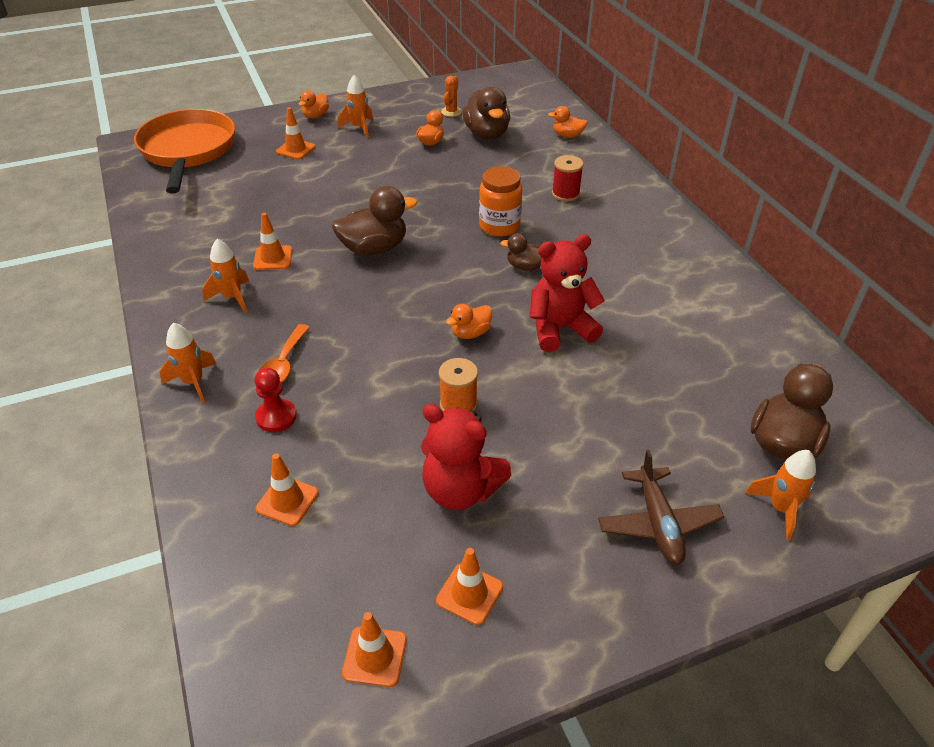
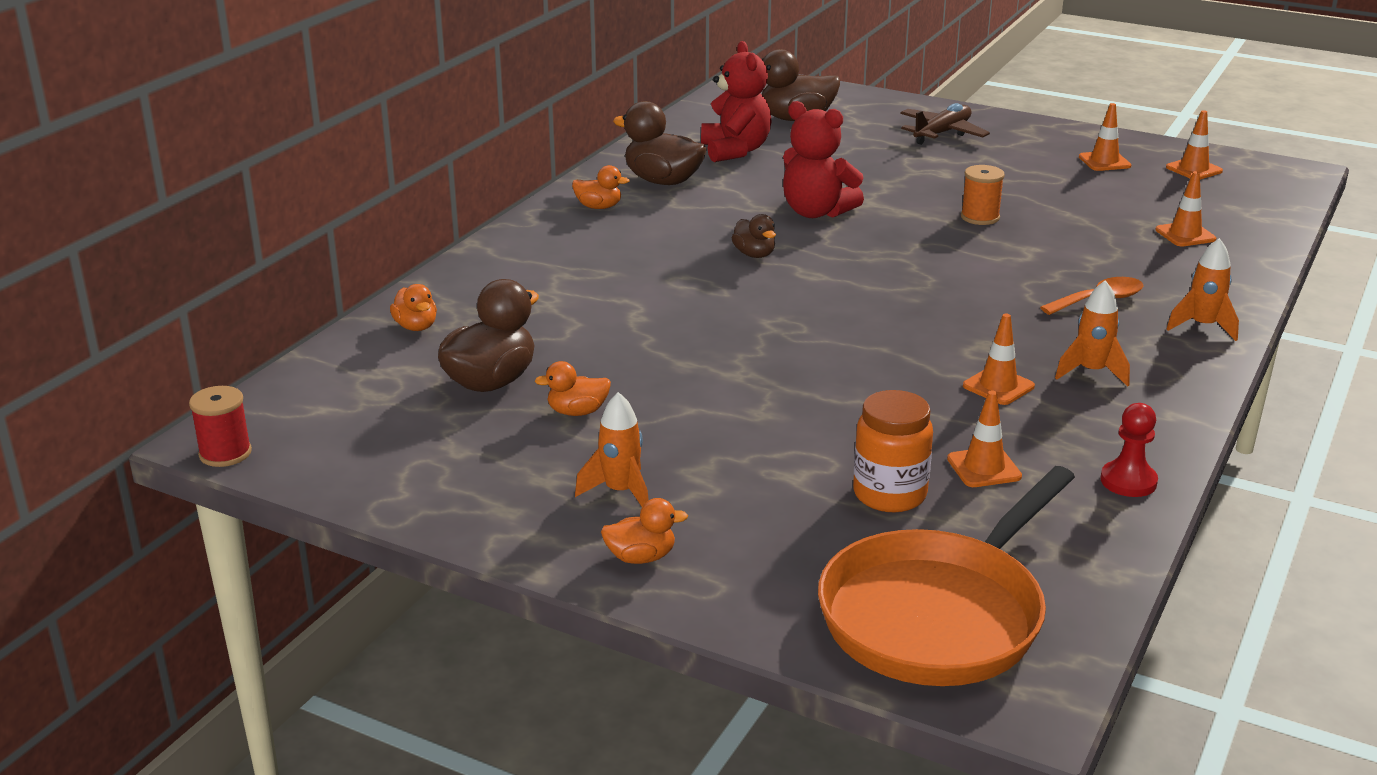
camera: 130 degrees left, 15 degrees down
red pawn [254,368,297,432] -> red pawn moved to [1100,403,1158,497]
orange traffic cone [276,107,315,160] -> orange traffic cone moved to [947,391,1022,487]
brown duck [332,186,417,255] -> brown duck moved to [613,101,707,185]
red teddy bear [421,404,511,510] -> red teddy bear moved to [701,41,771,162]
orange cactus [441,76,462,117] -> none
orange duck [446,304,492,339] -> orange duck moved to [572,165,629,209]
orange jar [479,166,522,237] -> orange jar moved to [853,390,933,512]
red spool [552,155,584,201] -> red spool moved to [189,386,252,467]
orange rocket [745,450,816,540] -> none

